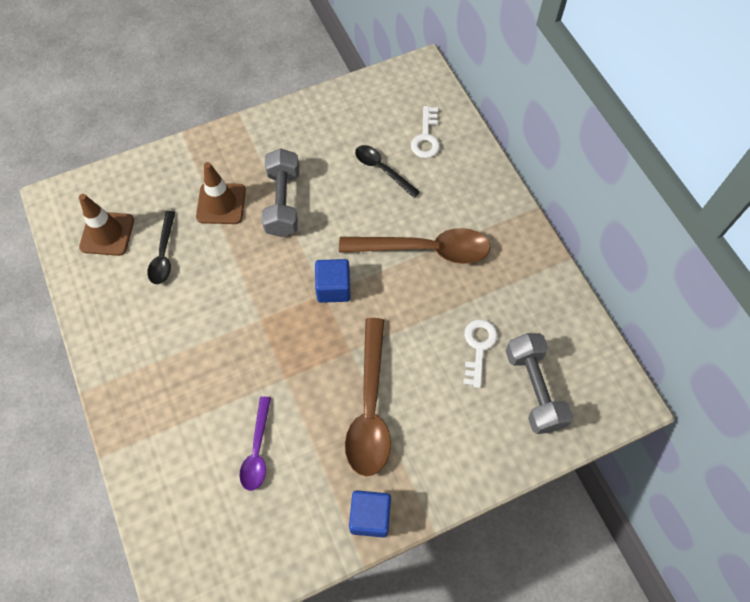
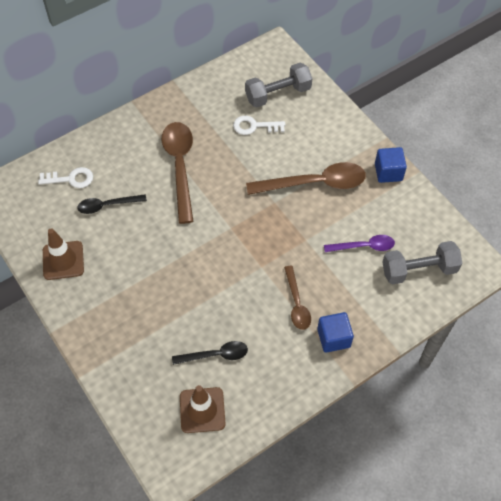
camera: 100 degrees left, 5 degrees down
brown traffic cone [196,162,246,224] -> brown traffic cone moved to [43,228,84,280]
grey dumbbell [262,148,299,237] -> grey dumbbell moved to [382,241,462,285]
blue cube [315,259,351,303] -> blue cube moved to [317,312,354,353]
black spoon [355,145,420,198] -> black spoon turned 45 degrees clockwise [77,194,147,214]
none -> brown spoon [284,266,311,330]

